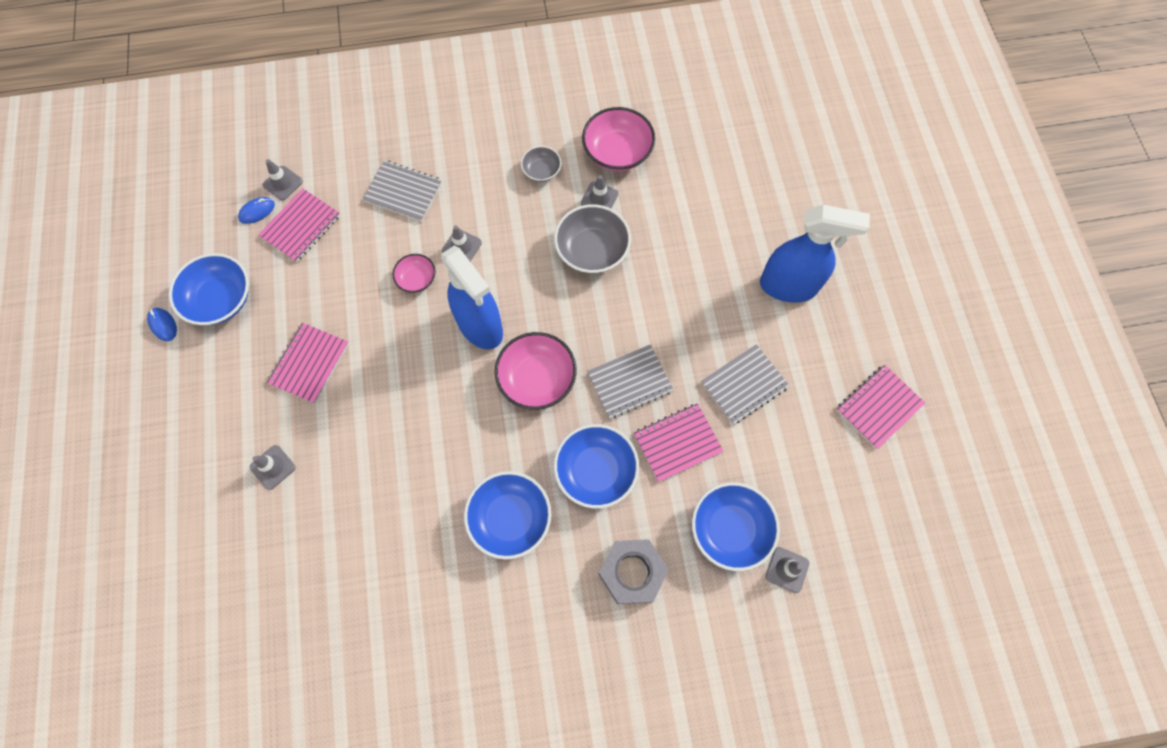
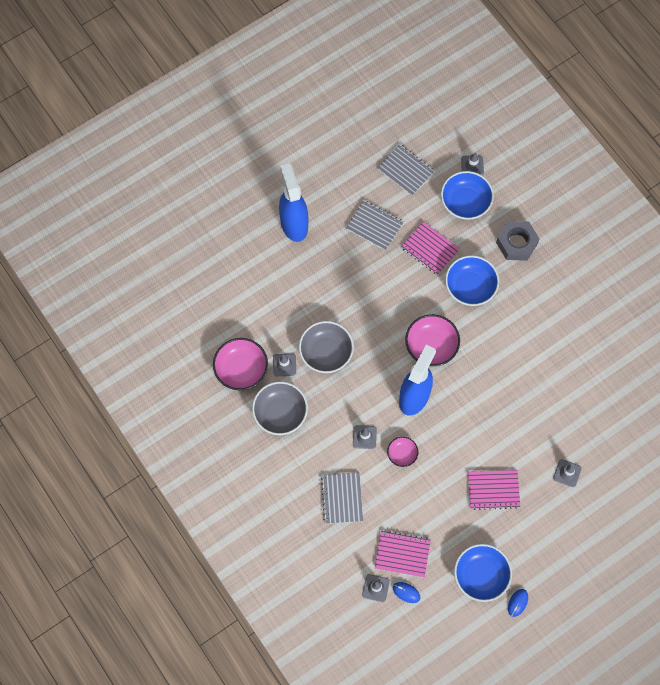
camera: 115 degrees left, 0 degrees up
blue bowl [464,471,551,560] -> none
grey bowl [521,146,561,182] -> grey bowl [252,382,308,435], size x1.80
grey notebook [587,344,674,419] -> grey notebook moved to [377,144,435,196]
pink notebook [836,364,925,449] -> none

